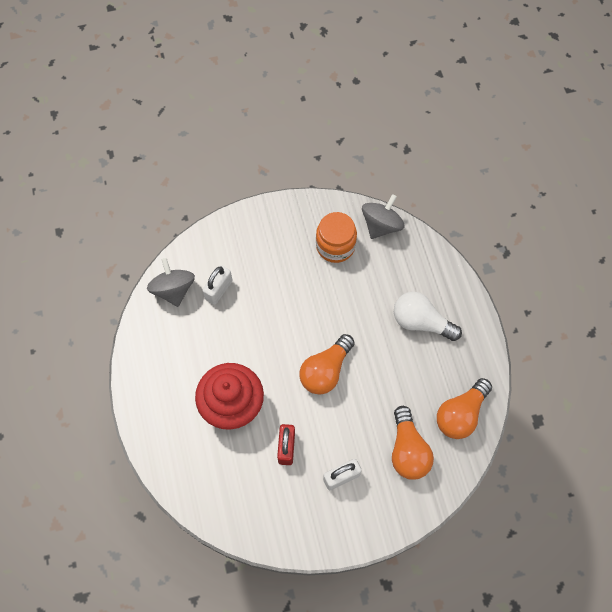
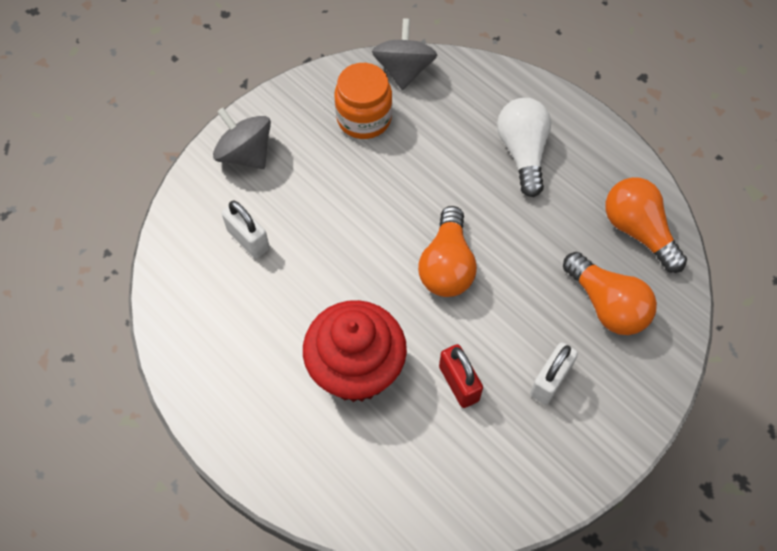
camera: 30 degrees left, 5 degrees down
grey spinning top [147,258,195,307] -> grey spinning top moved to [213,108,271,169]
white padlock [202,265,233,305] -> white padlock turned 45 degrees counterclockwise [222,201,270,259]
white light bulb [394,292,462,341] -> white light bulb turned 90 degrees clockwise [497,98,551,197]
orange light bulb [437,378,492,439] -> orange light bulb turned 135 degrees clockwise [605,177,687,273]

